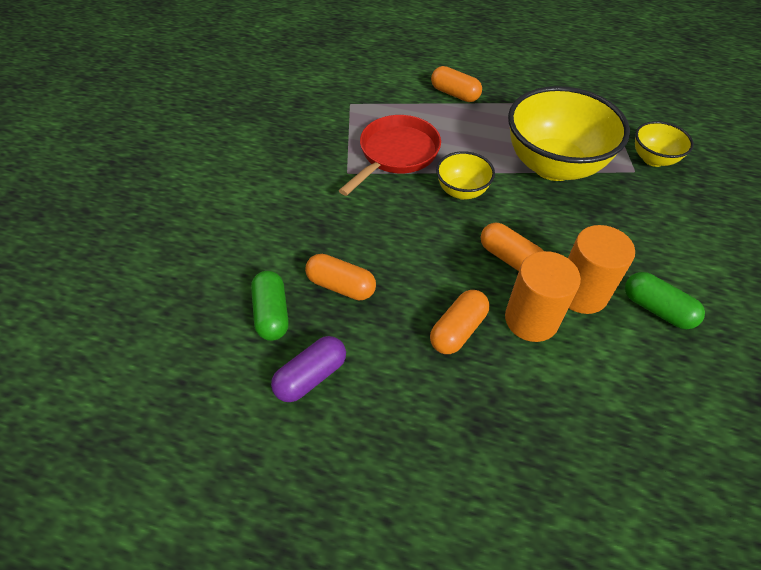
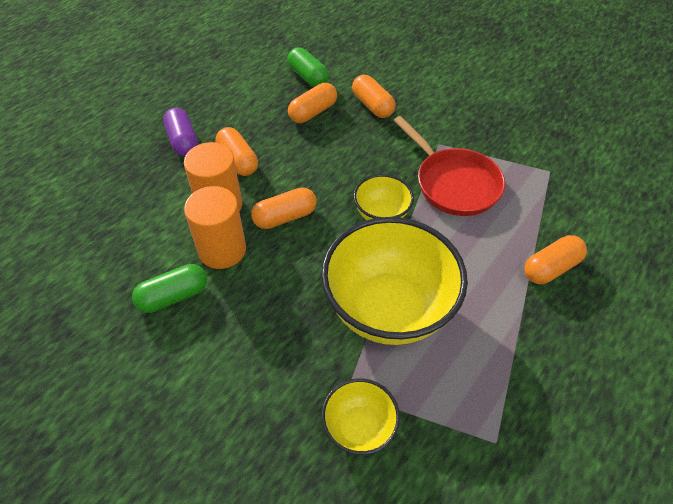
camera: 110 degrees right, 0 degrees up
green capsule [251,271,288,341] -> green capsule turned 45 degrees clockwise [287,47,329,87]
purple capsule [271,336,346,402] -> purple capsule moved to [163,108,198,156]
none -> orange capsule [352,75,396,118]

